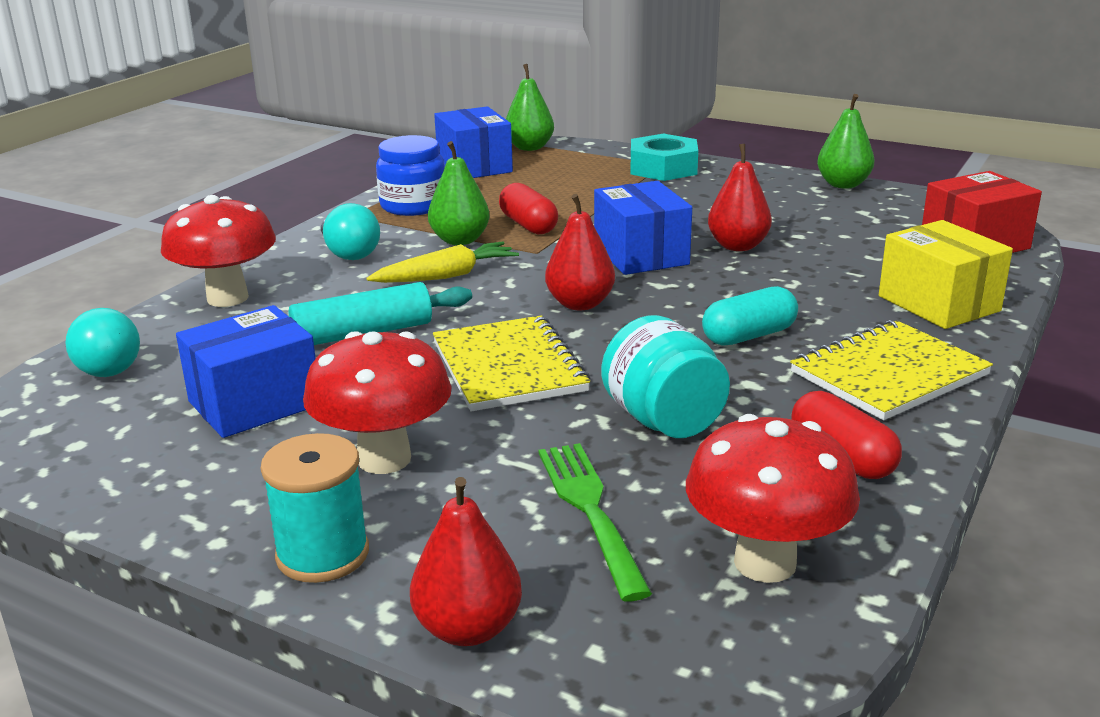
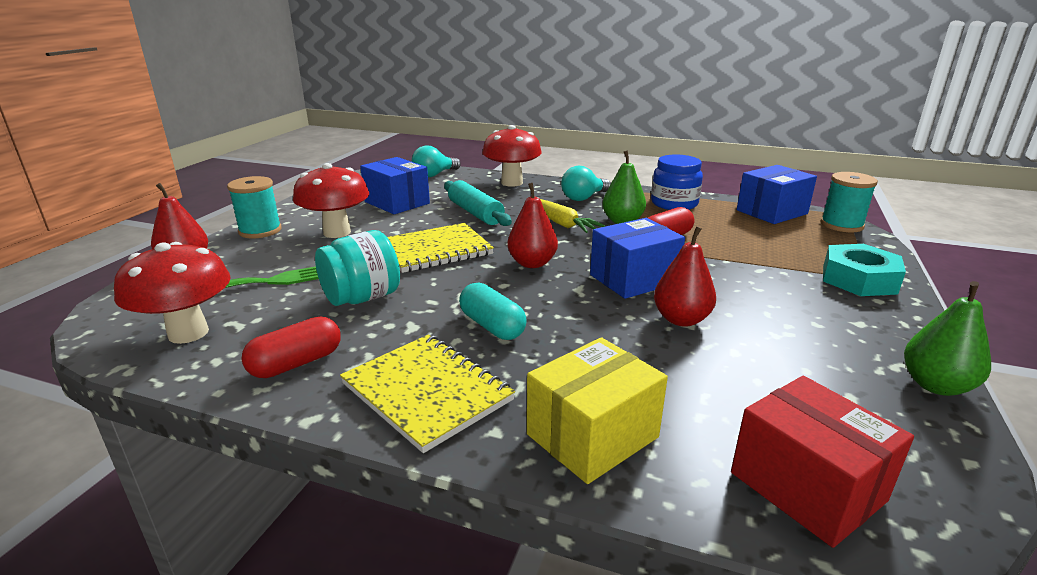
camera: 80 degrees right, 0 degrees up
green pear [506,64,554,151] -> turquoise spool [820,172,878,232]

